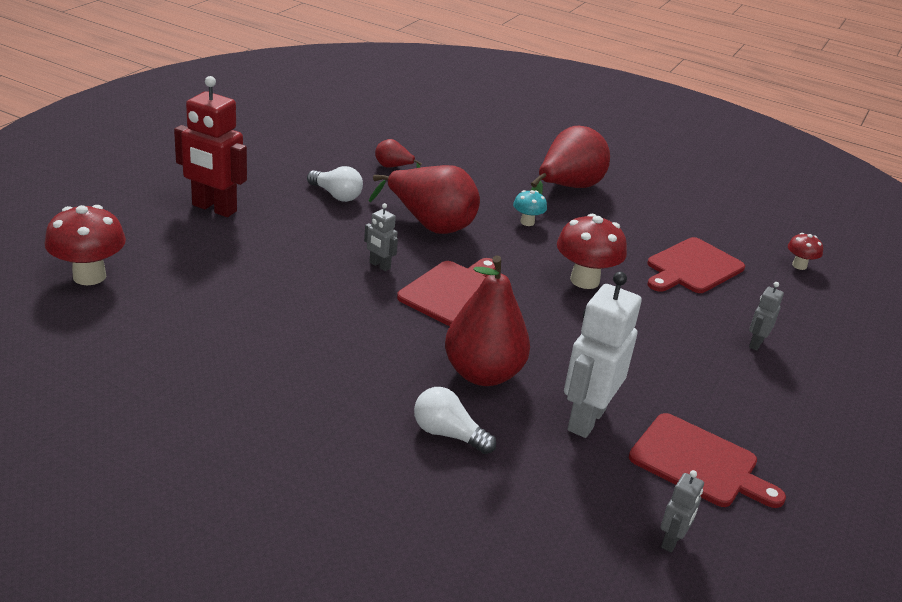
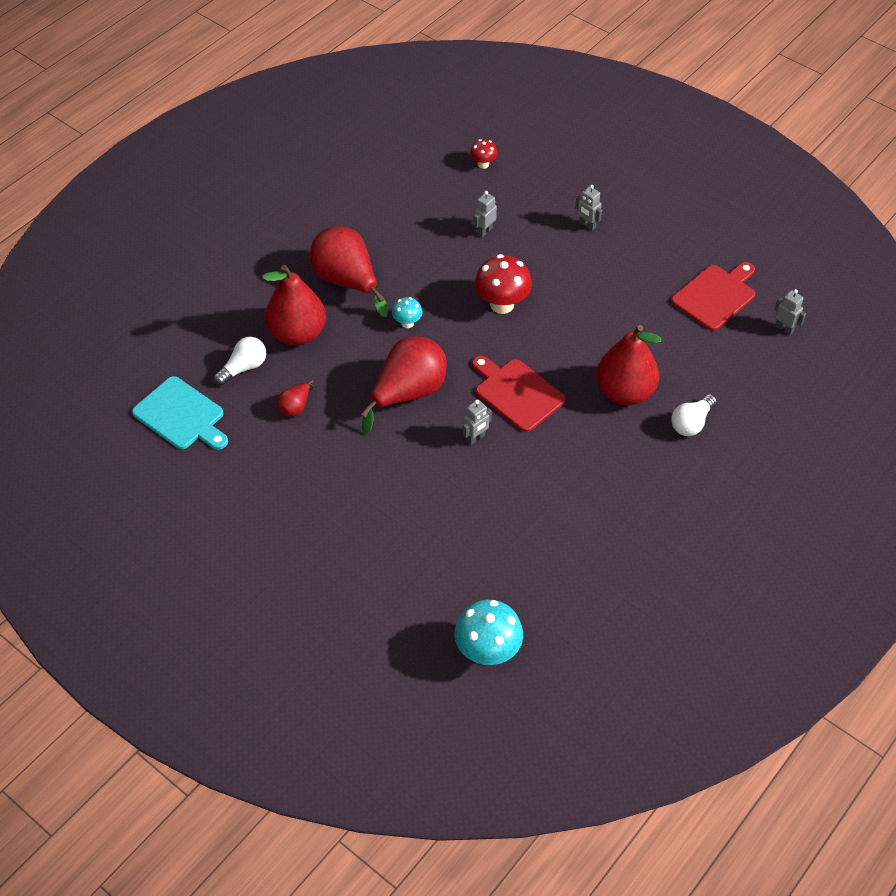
camera: 75 degrees left, 20 degrees up
red mushroom [45,205,126,285] -> turquoise mushroom [454,600,523,665]
red robot [174,76,247,217] -> none
white light bulb [307,166,363,202] -> white light bulb moved to [214,337,266,385]
white robot [564,272,642,438] -> none
red cutting board [647,237,745,293] -> grey robot [473,191,497,237]
none -> turquoise cutting board [132,376,228,450]
none -> red pear [262,265,326,346]

